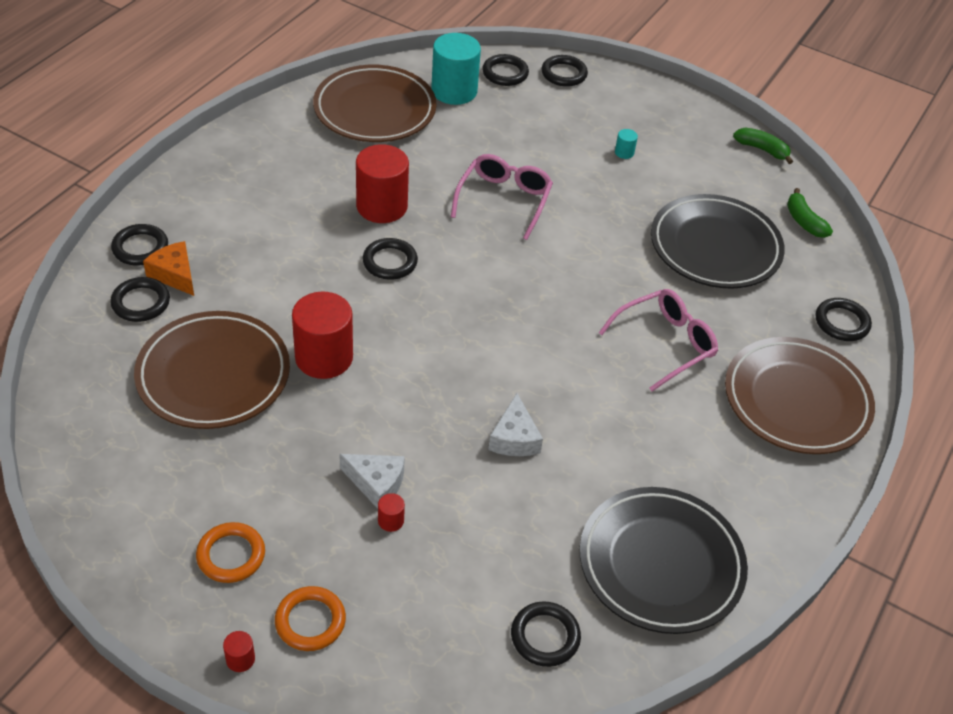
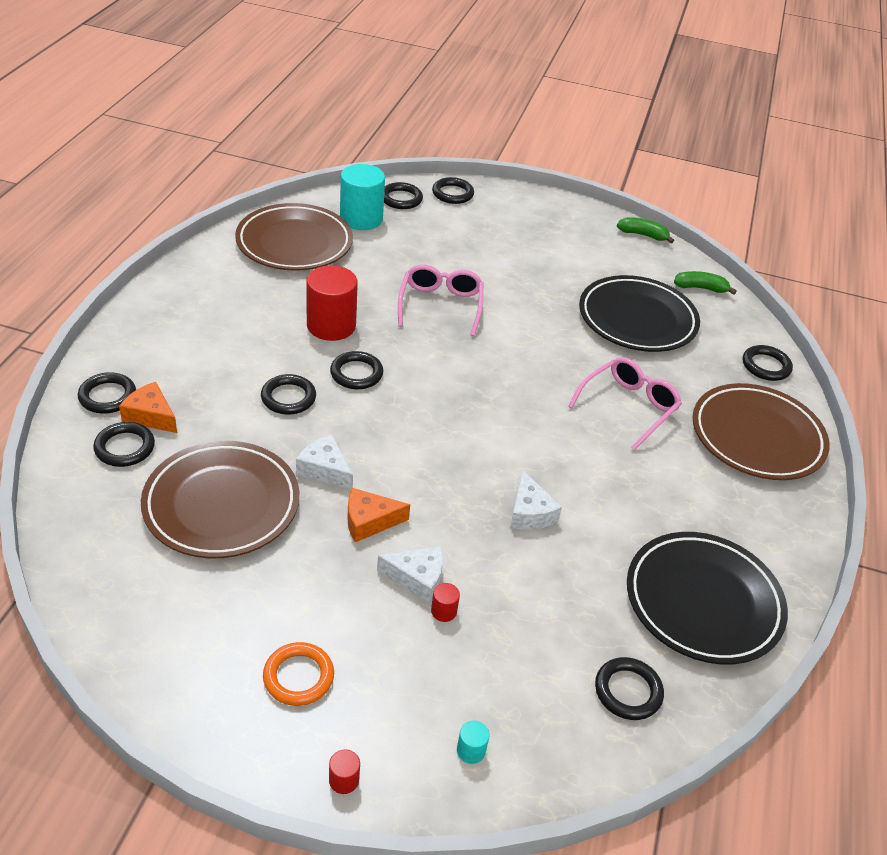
camera: 15 degrees left, 5 degrees down
orange ring [275,586,346,651] -> none
red cylinder [292,292,353,379] -> white cheese [296,434,353,490]
turquoise cylinder [615,129,638,159] -> turquoise cylinder moved to [457,721,490,764]
green banana [787,188,833,238] -> green banana turned 135 degrees clockwise [674,271,737,295]
none -> black ring [261,374,316,414]
none -> orange cheese [347,488,410,542]

